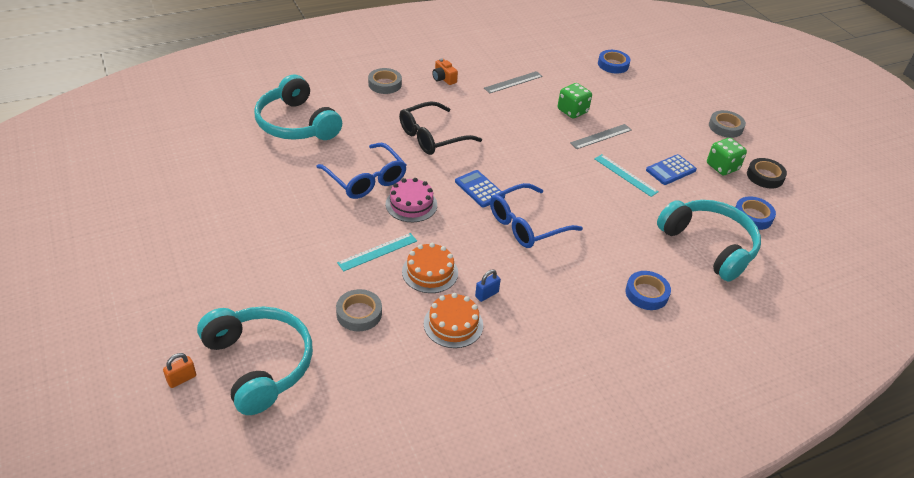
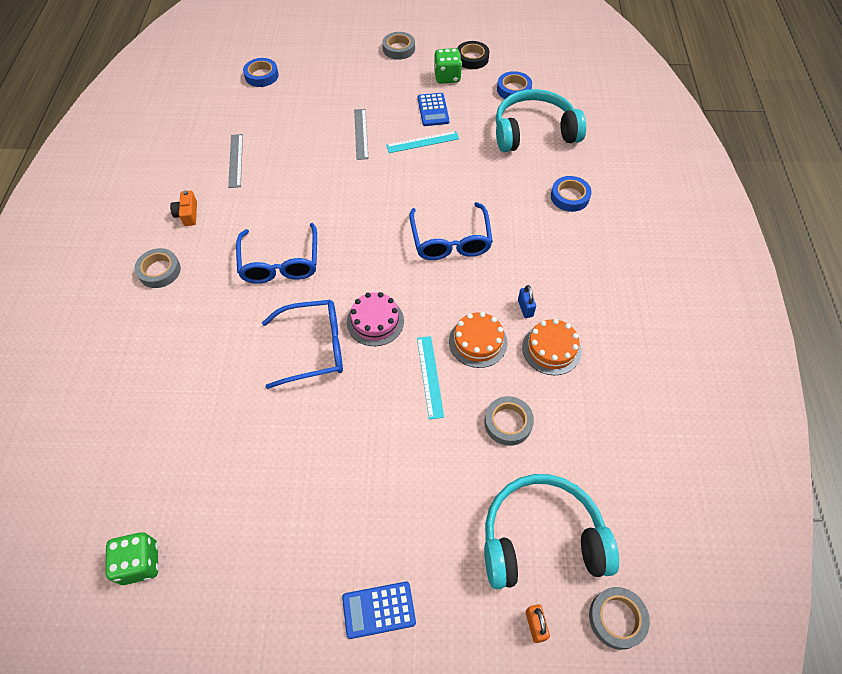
camera: 60 degrees left, 15 degrees up
turquoise headphones [254,74,342,140] -> none
black glasses [399,101,482,155] -> blue glasses [236,223,317,284]
orange camera [432,59,458,85] -> orange camera turned 90 degrees clockwise [170,190,197,226]
blue calculator [455,170,505,207] -> blue calculator moved to [342,582,416,639]
green dice [558,83,592,118] -> green dice moved to [105,532,159,585]
none -> grey tape [589,587,650,650]

